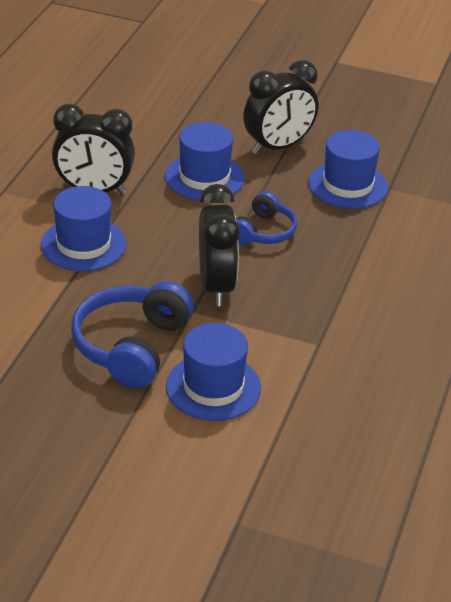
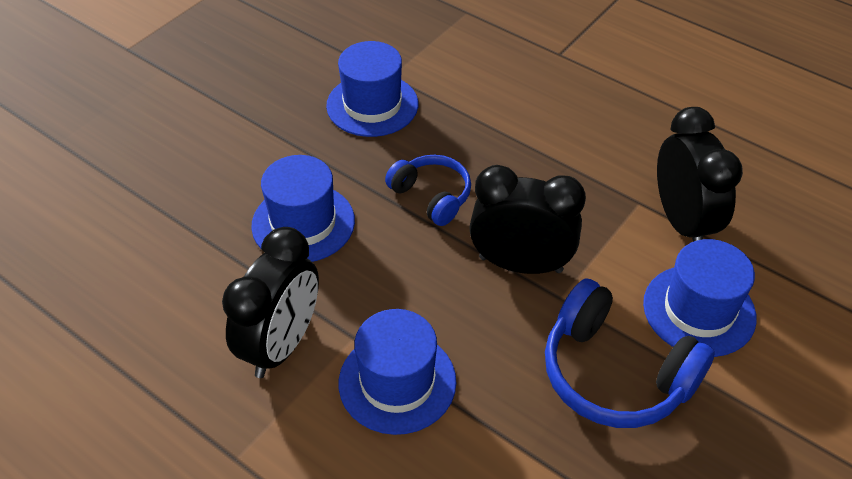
camera: 70 degrees left, 10 degrees up
black clock [243,60,318,155] -> black clock moved to [657,107,743,242]

